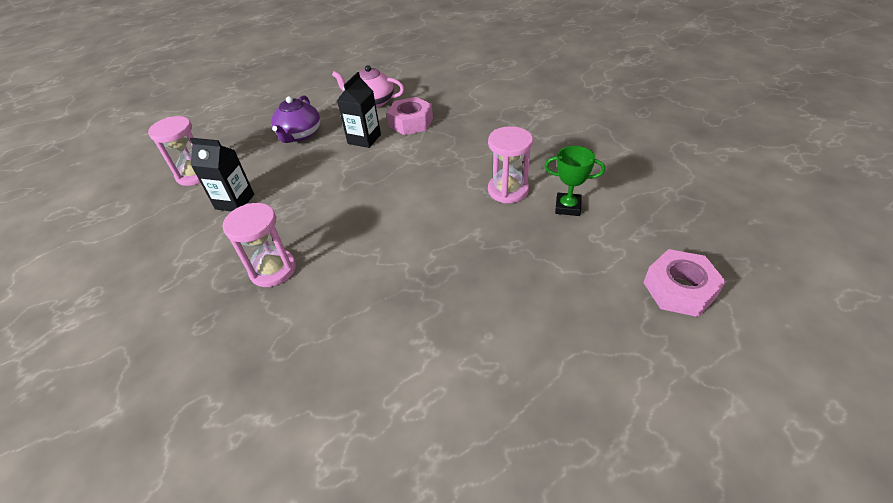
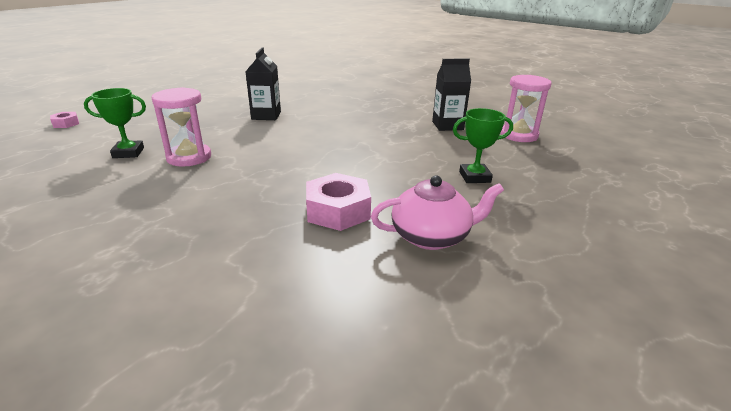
camera: 155 degrees right, 15 degrees down
pink hourglass [223,203,296,287] -> none
purple teapot [271,95,320,143] -> green trophy [453,108,513,183]
black carton [337,72,381,148] -> black carton moved to [245,47,281,120]
pink nut [643,249,726,317] -> pink nut [50,112,79,128], size x0.51

